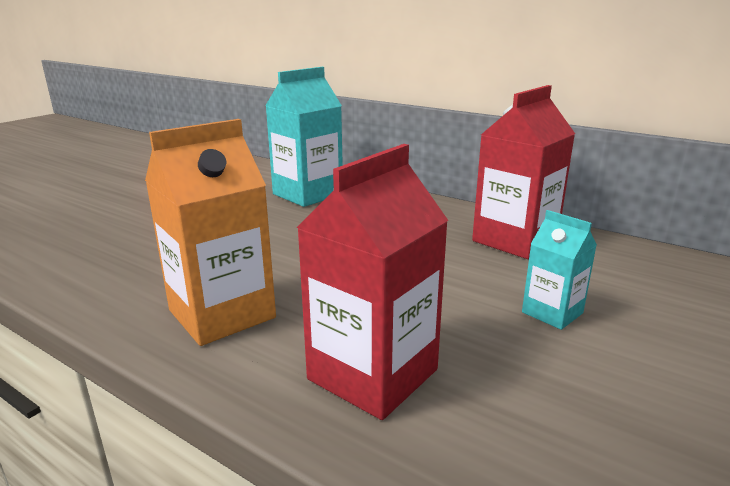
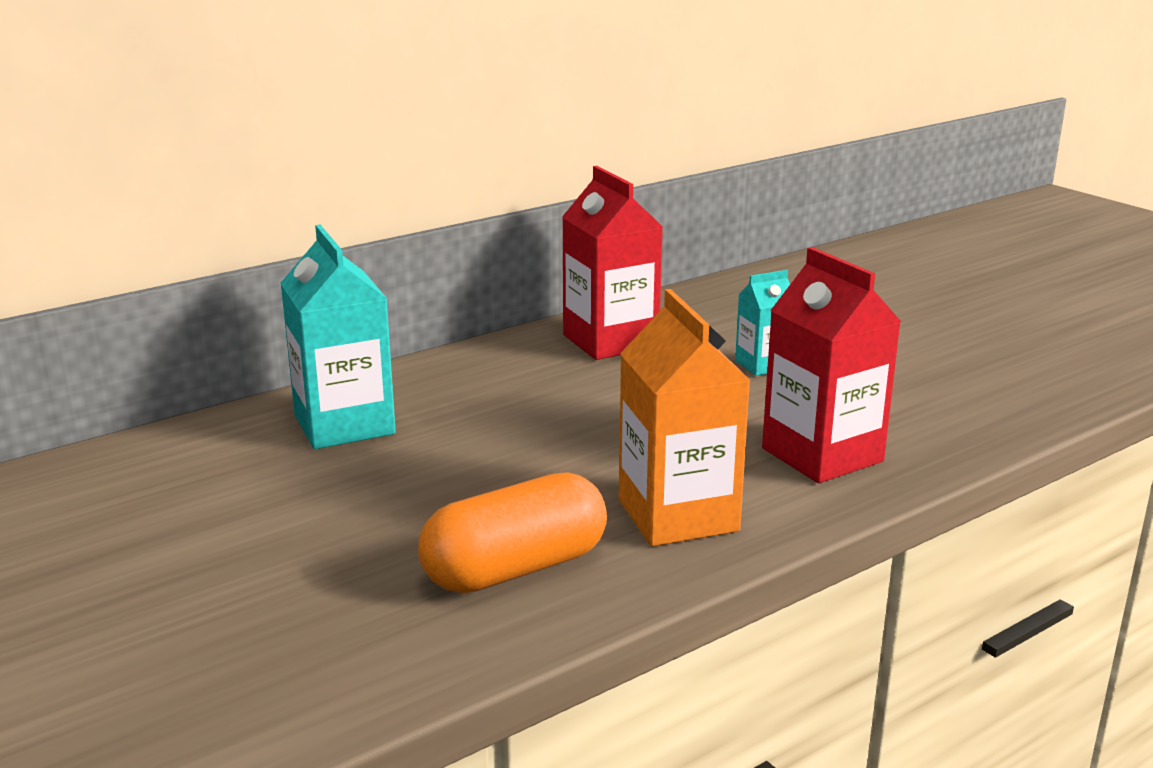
camera: 70 degrees left, 0 degrees up
none -> orange capsule [418,472,607,593]

